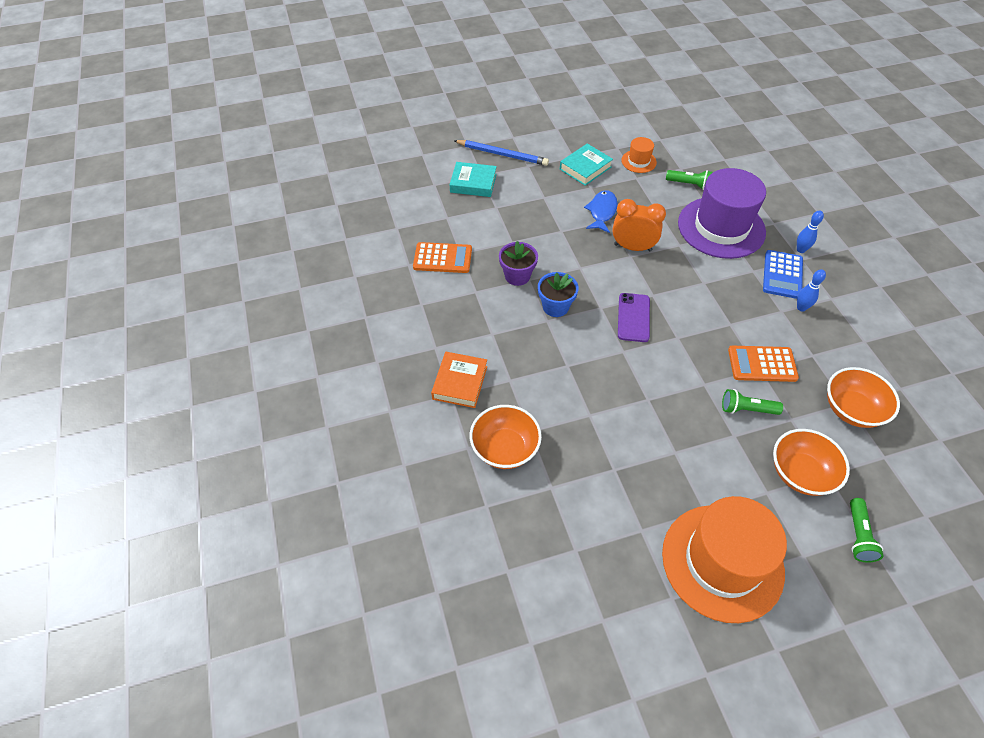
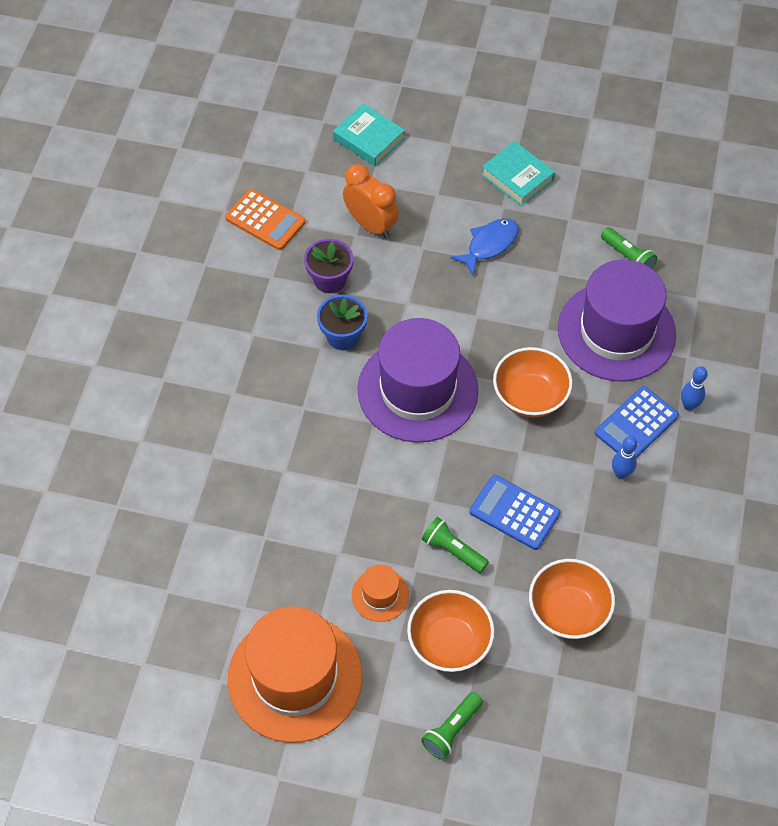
camera: 30 degrees right, 5 degrees up
orange book [431,352,487,408] -> none
blue pencil [453,140,549,166] -> none
orange bowl [470,405,542,469] -> orange bowl moved to [493,347,573,417]
turquoise book [560,143,613,186] -> turquoise book turned 60 degrees clockwise [481,141,555,207]
orange clock [612,199,666,251] -> orange clock moved to [343,164,399,238]
purple phone [618,293,650,342] -> purple hat [357,318,479,443]
orange hat [621,137,657,173] -> orange hat moved to [352,564,409,622]
orange calculator [728,346,799,382] -> blue calculator [469,475,560,550]

